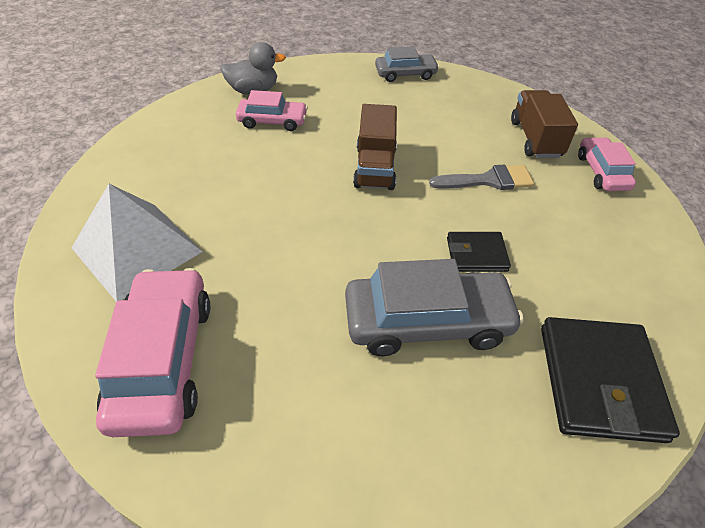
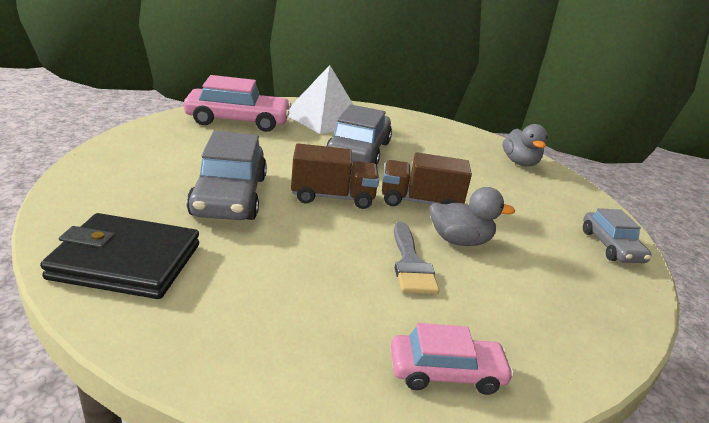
camera: 90 degrees right, 20 degrees down
pink car [236,90,308,131] -> none
black wallet [447,232,511,272] -> none
brown truck [511,90,578,158] -> brown truck moved to [291,144,379,209]
none -> grey car [326,104,392,165]
none -> grey duck [429,187,515,246]

